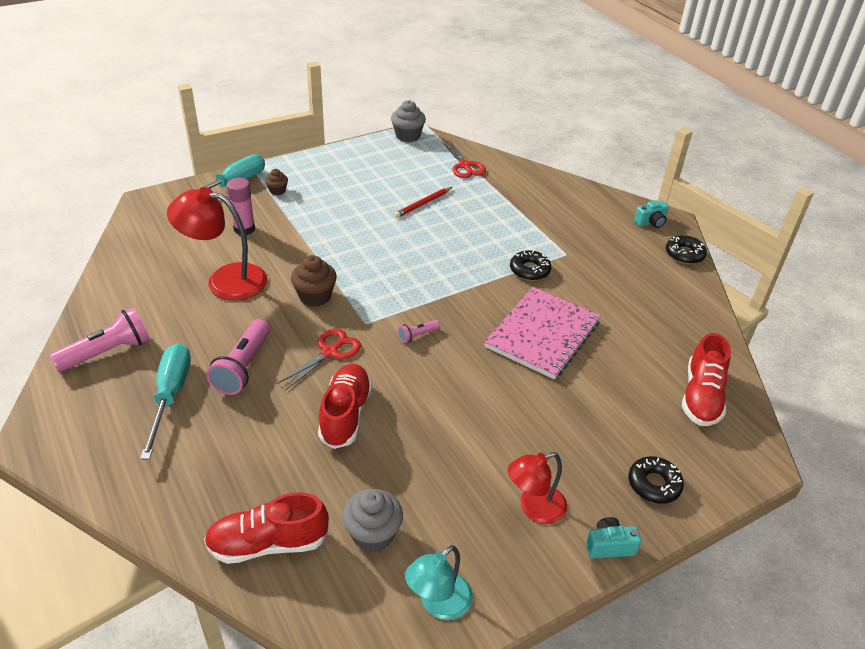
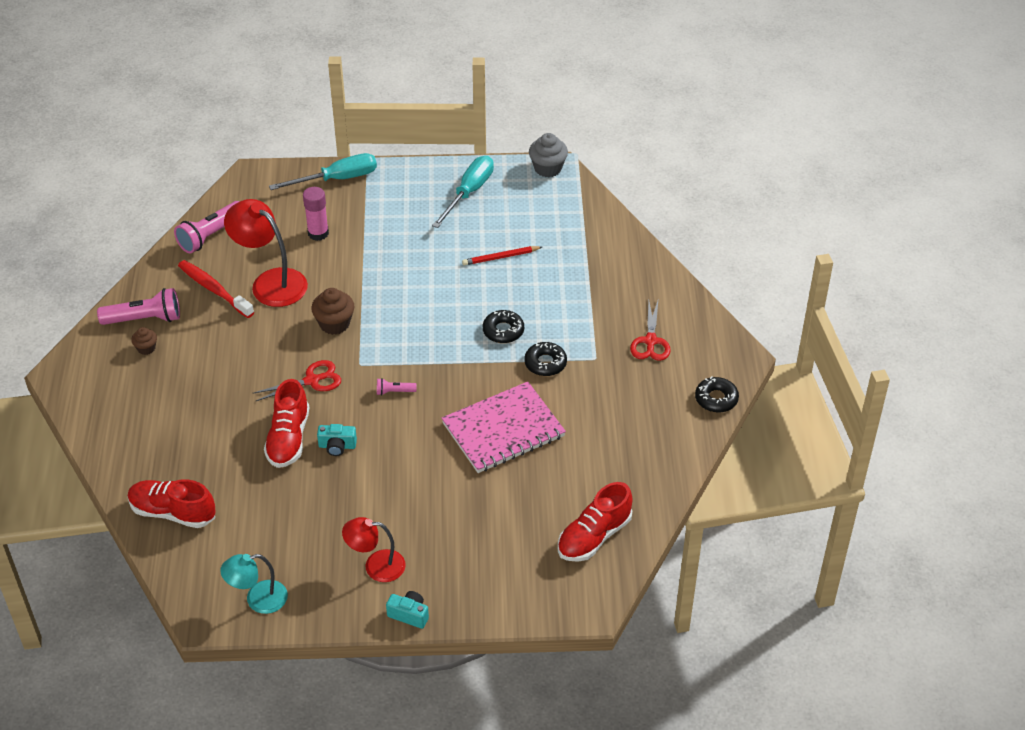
camera: 30 degrees right, 5 degrees up
turquoise screwdriver [140,343,191,460] -> turquoise screwdriver moved to [432,156,494,228]
pink flashlight [207,319,270,395] -> pink flashlight moved to [174,201,239,254]
brown cupcake [265,169,288,195] -> brown cupcake moved to [131,327,157,355]
red shoe [318,364,372,449] -> red shoe turned 150 degrees clockwise [264,379,309,468]
grey cupcake [342,489,403,552] -> none
red scissors [442,140,486,178] -> red scissors moved to [630,301,671,361]
black donut [628,456,684,504] -> black donut moved to [483,310,524,343]
turquoise camera [634,200,669,228] -> turquoise camera moved to [317,424,357,456]
none -> red toothbrush [178,260,254,318]

